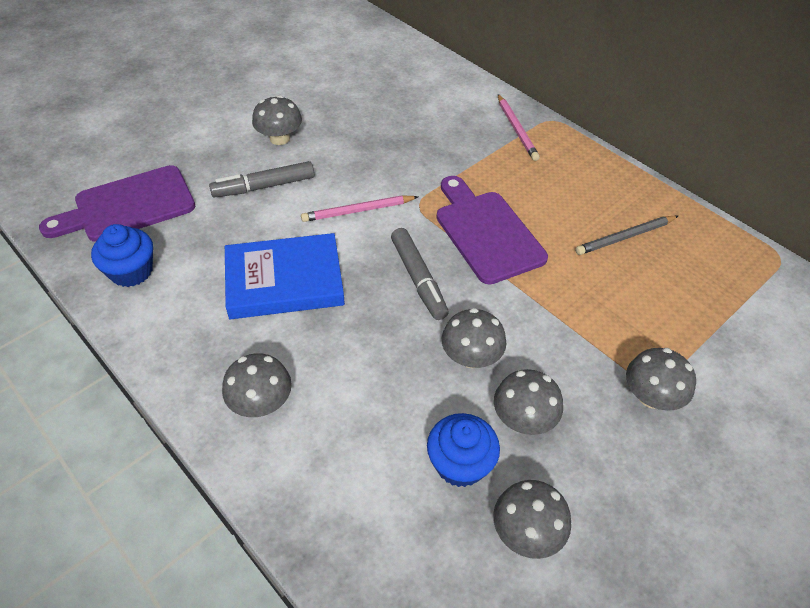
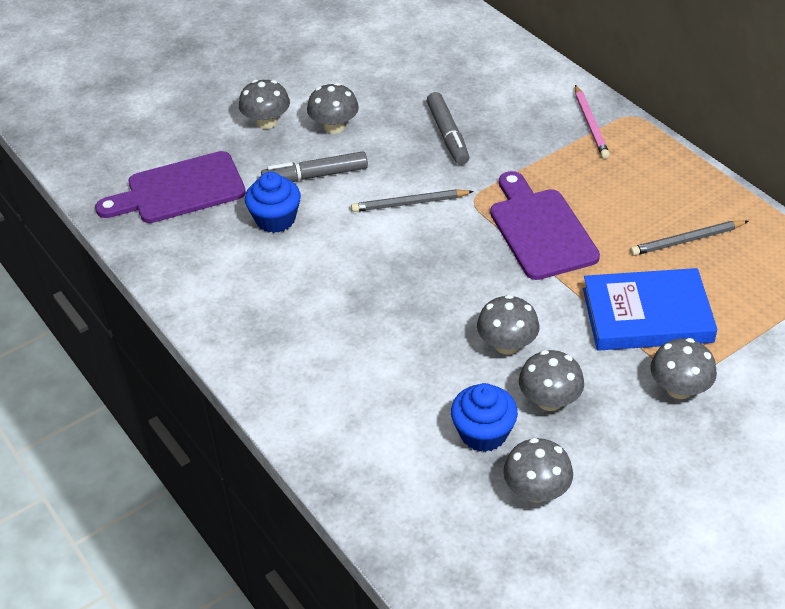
camera: 10 degrees right, 5 degrees down
blue cupcake [91,224,153,287] -> blue cupcake moved to [245,172,301,233]
grey mushroom [222,353,292,417] -> grey mushroom moved to [239,79,290,129]
blue book [225,233,345,319] -> blue book moved to [583,268,718,350]
pink pencil [301,195,418,222] -> grey pencil [351,189,474,212]
grey marker [391,228,449,320] -> grey marker moved to [427,92,469,165]

